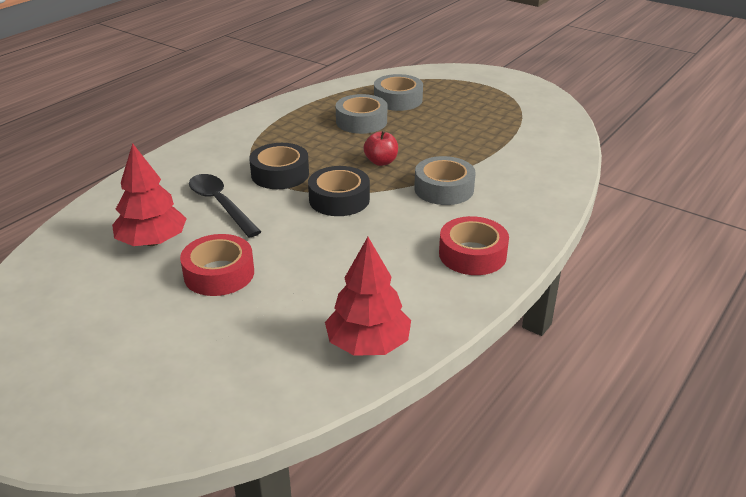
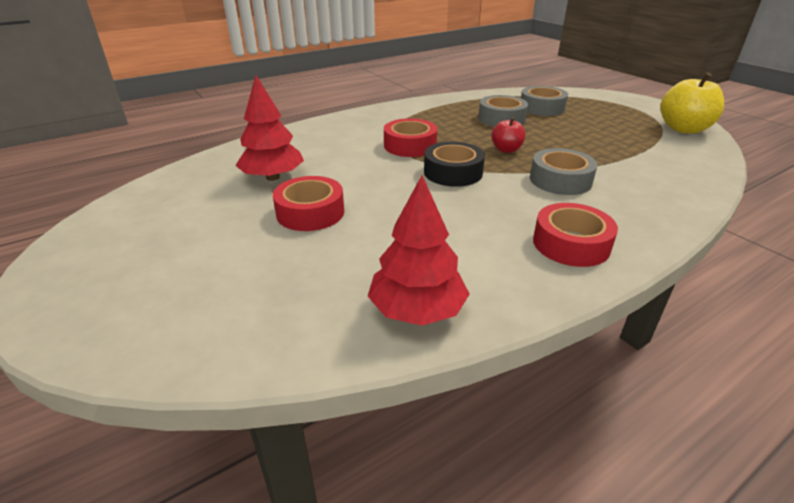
camera: 20 degrees right, 0 degrees up
black spoon [189,174,261,238] -> none
black tape [249,143,309,189] -> red tape [384,118,437,157]
none -> yellow apple [660,72,724,134]

